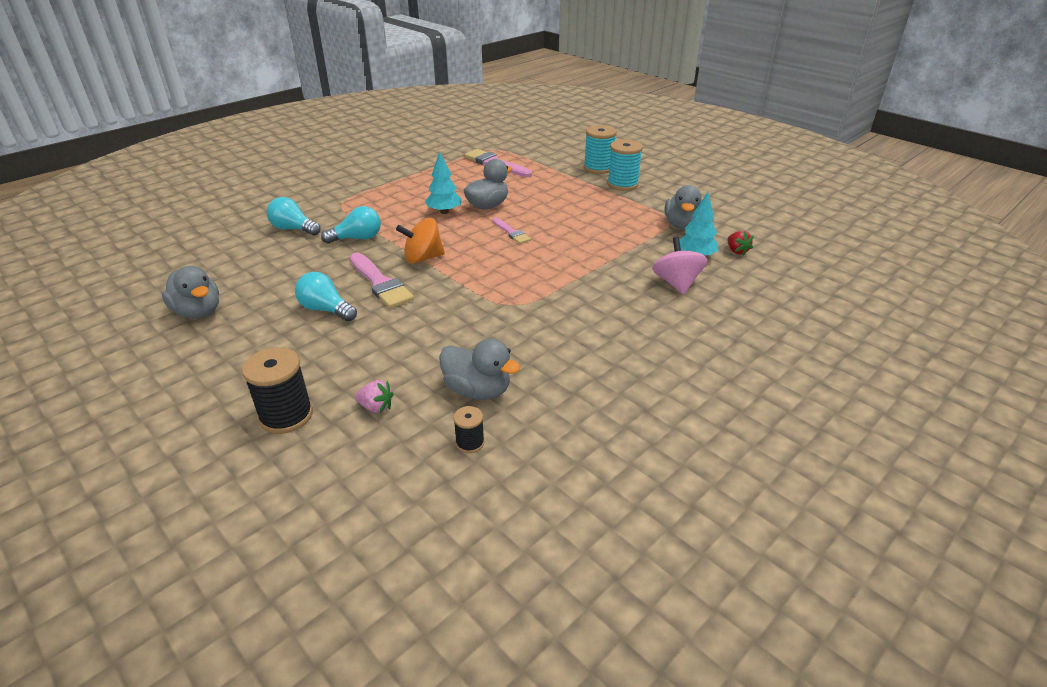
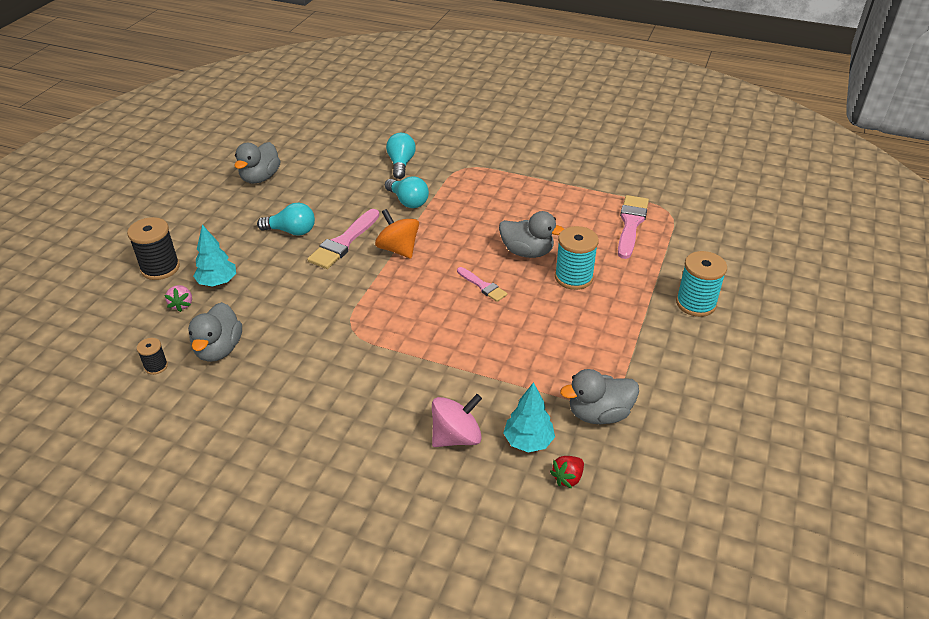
camera: 65 degrees right, 5 degrees up
turquoise light bulb [295,272,357,321] -> turquoise light bulb turned 90 degrees clockwise [257,203,315,236]
turquoise tree [425,151,462,214] -> turquoise tree moved to [193,225,236,287]
pink brush [493,218,531,244] -> pink brush turned 75 degrees counterclockwise [457,267,508,302]
turquoise spool [607,139,643,191] -> turquoise spool moved to [555,226,599,290]

